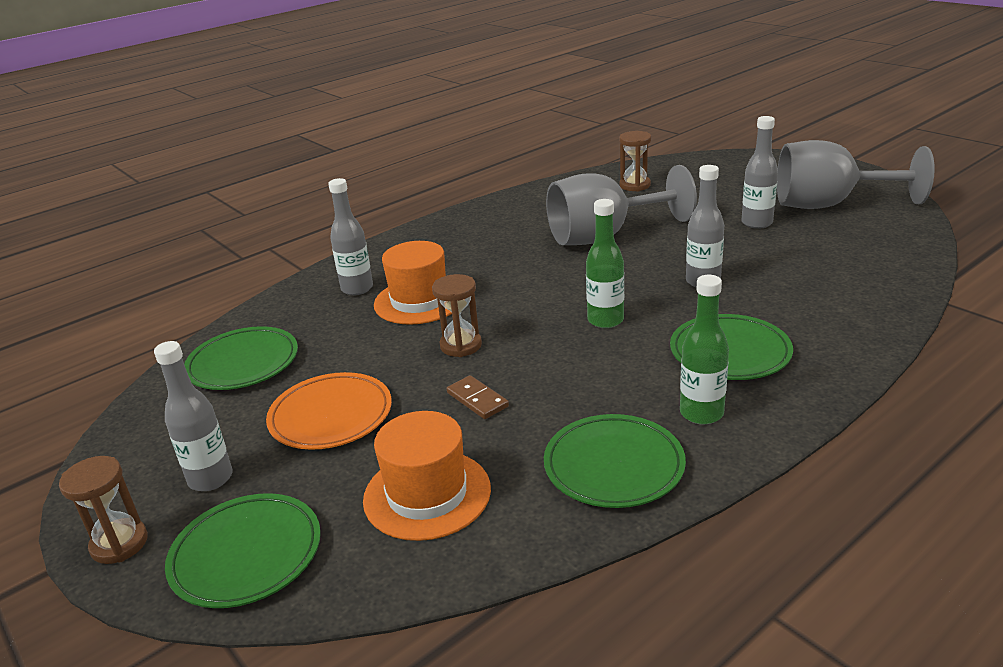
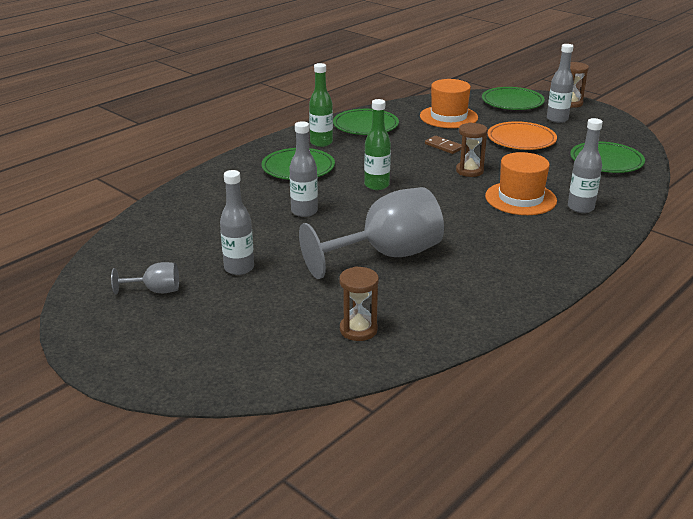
camera: 170 degrees right, 0 degrees up
grey goblet [777,140,935,209] -> grey goblet [111,262,179,294], size x0.44

